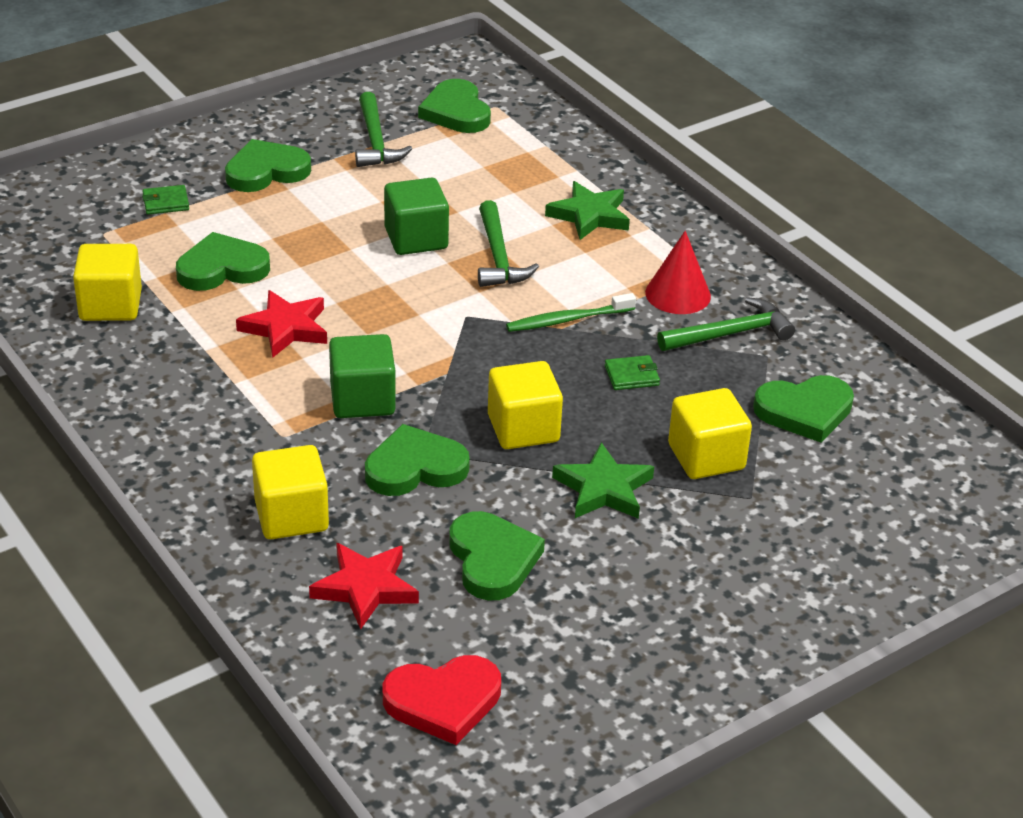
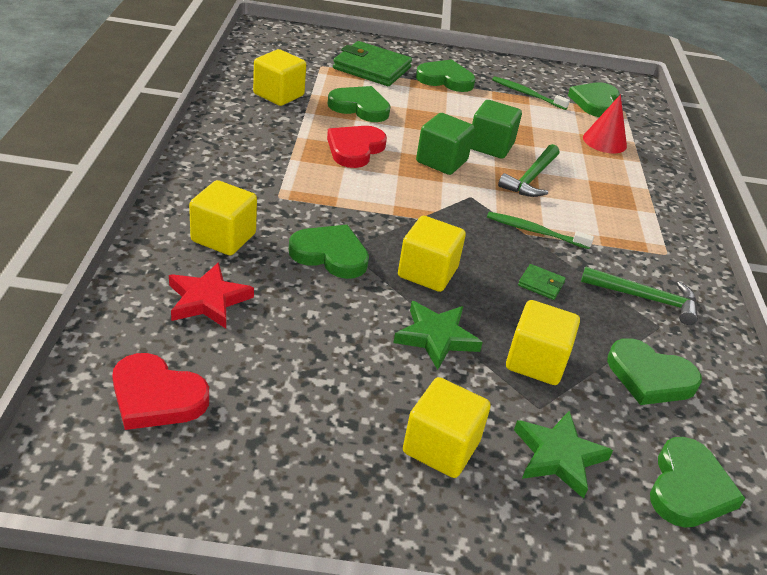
camera: 35 degrees right, 0 degrees up
green wallet [142,185,189,215] -> green wallet [333,41,412,86], size x2.25
red star [236,290,327,358] -> red heart [327,126,387,168]
green cube [329,334,396,418] -> green cube moved to [416,113,475,175]
green hammer [355,92,412,167] -> green toothbrush [492,76,570,110]
green heart [449,511,545,601] -> green heart moved to [650,437,746,528]
green star [545,181,630,240] -> green star moved to [514,411,613,499]
red cone [645,231,711,314] -> red cone moved to [583,94,627,153]
none -> yellow cube [403,377,491,478]

